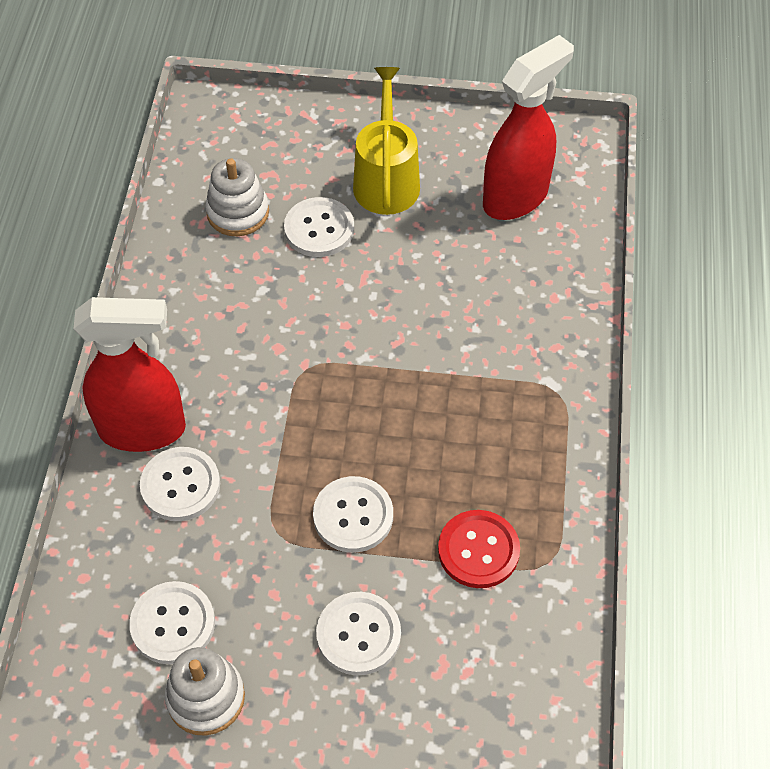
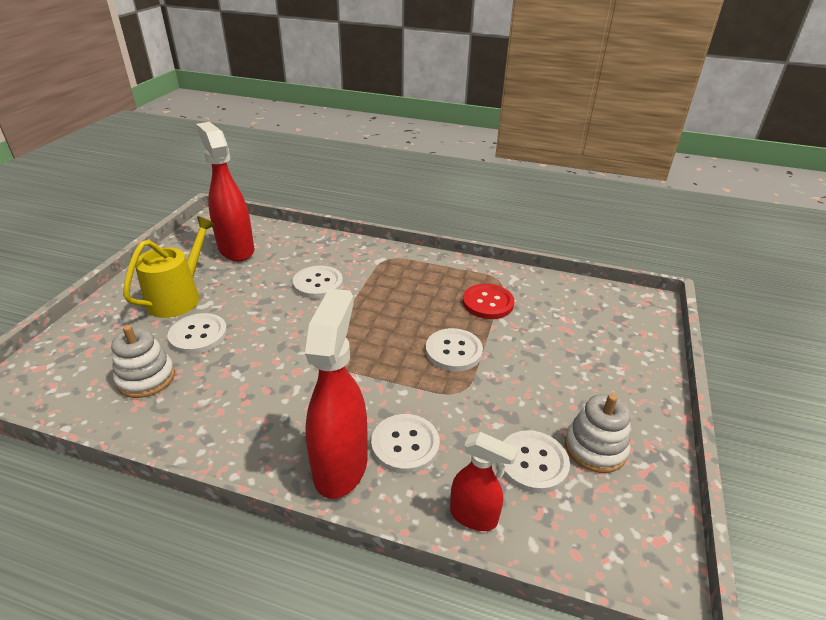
camera: 80 degrees left, 20 degrees down
white button [316,592,401,675] -> white button moved to [293,266,343,299]
yellow watering can [353,67,420,215] -> yellow watering can turned 105 degrees clockwise [123,216,215,318]
none -> red spray bottle [450,432,518,531]

